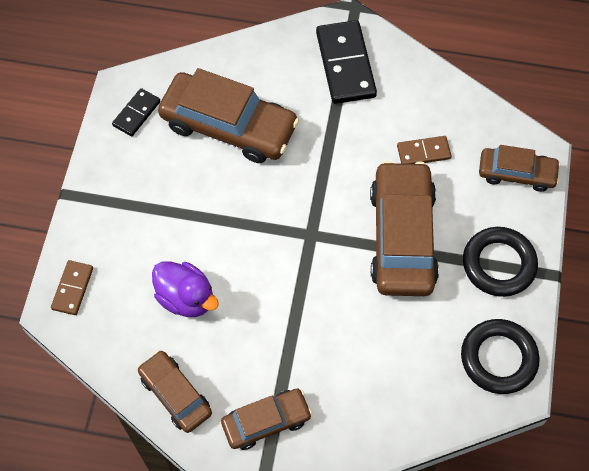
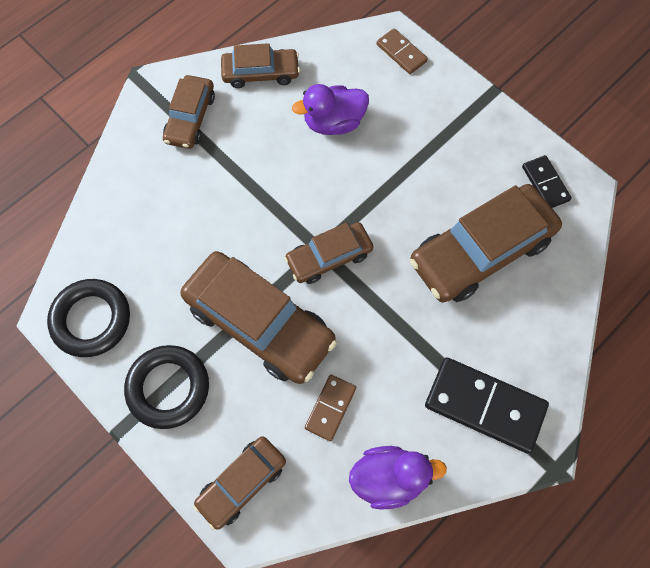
camera: 125 degrees right, 5 degrees up
none -> brown car [284,222,373,284]
none -> purple duck [349,446,447,510]

